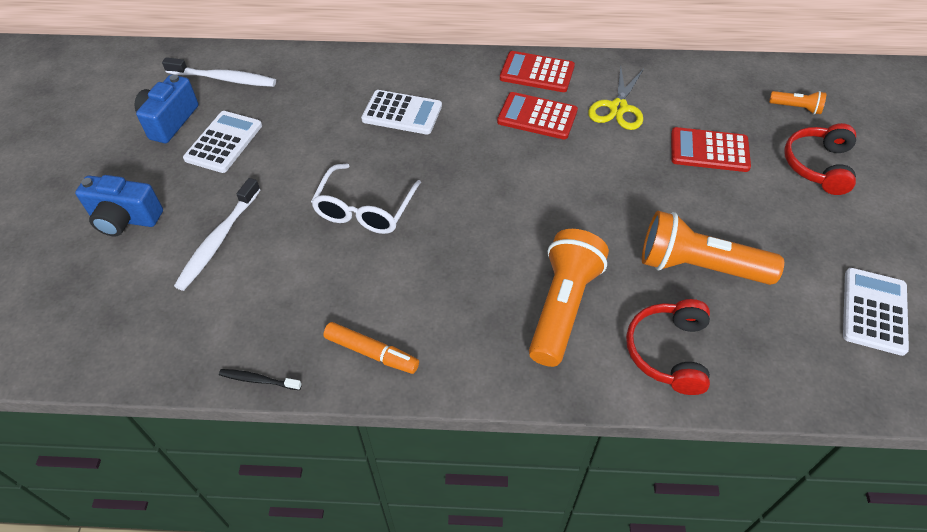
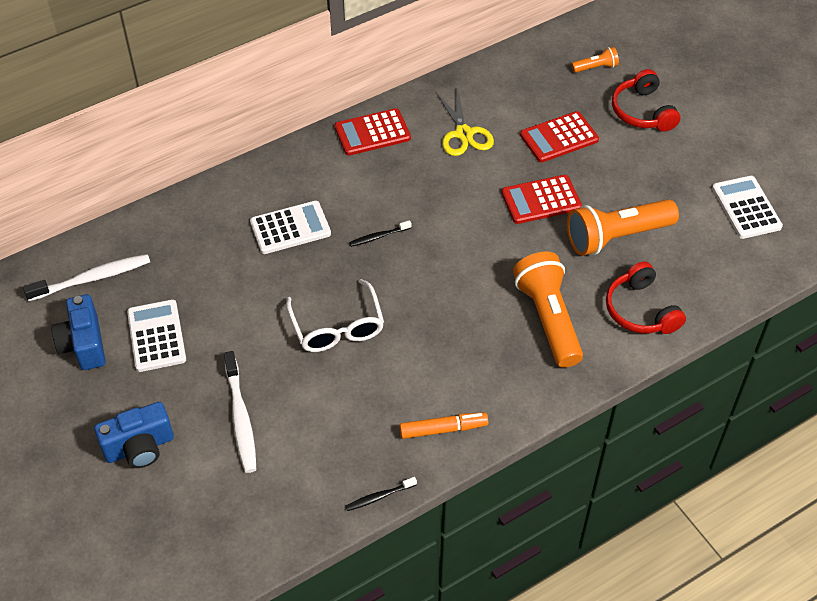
camera: 35 degrees left, 0 degrees up
red calculator [497,92,578,140] -> red calculator moved to [501,175,582,224]
none -> black toothbrush [349,220,412,247]

